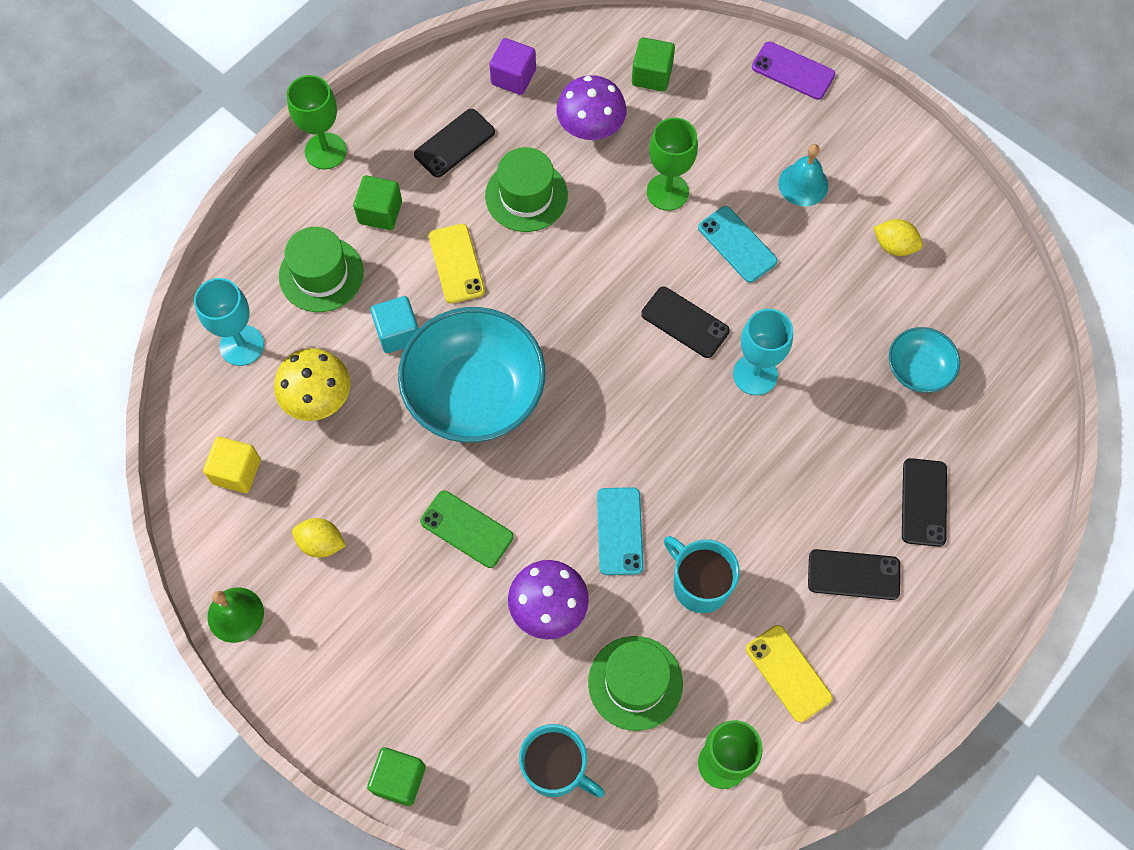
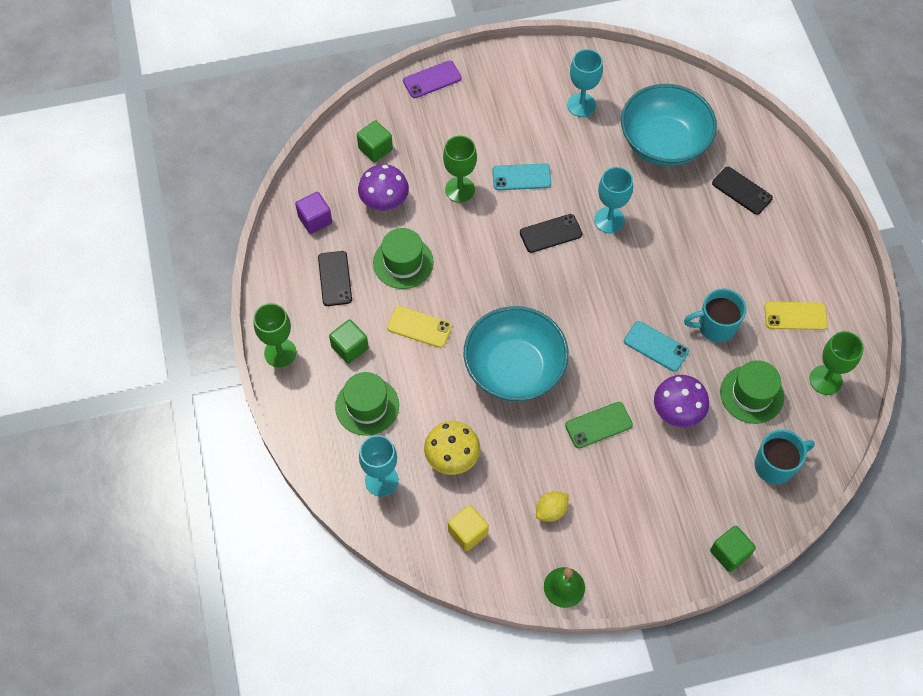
camera: 55 degrees left, 5 degrees down
turquoise cube [371,296,419,353] -> none
turquoise bell [778,144,828,206] -> none
black phone [808,549,900,600] -> none
yellow lemon [873,219,923,256] -> turquoise goblet [567,49,603,117]
turquoise bowl [889,327,960,393] -> turquoise bowl [621,84,717,166], size x2.02

